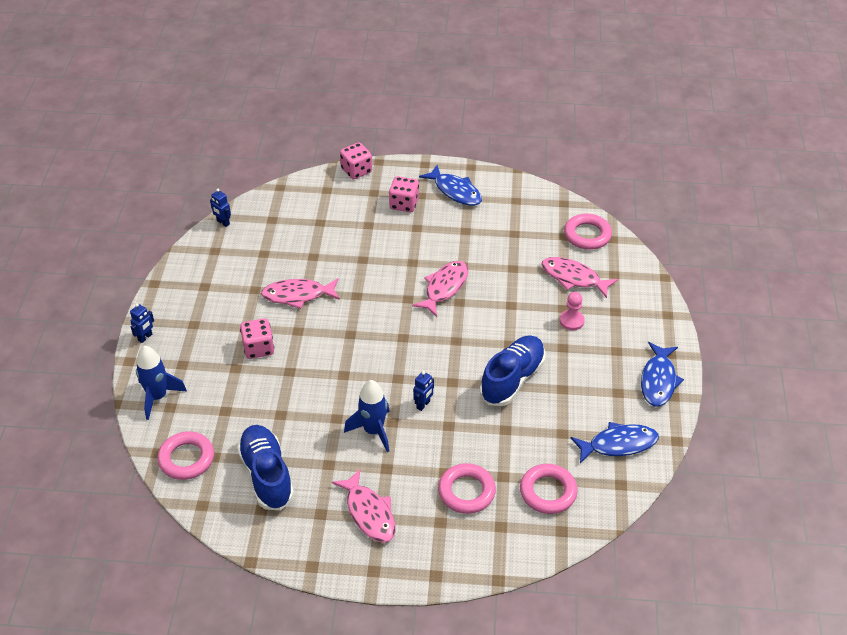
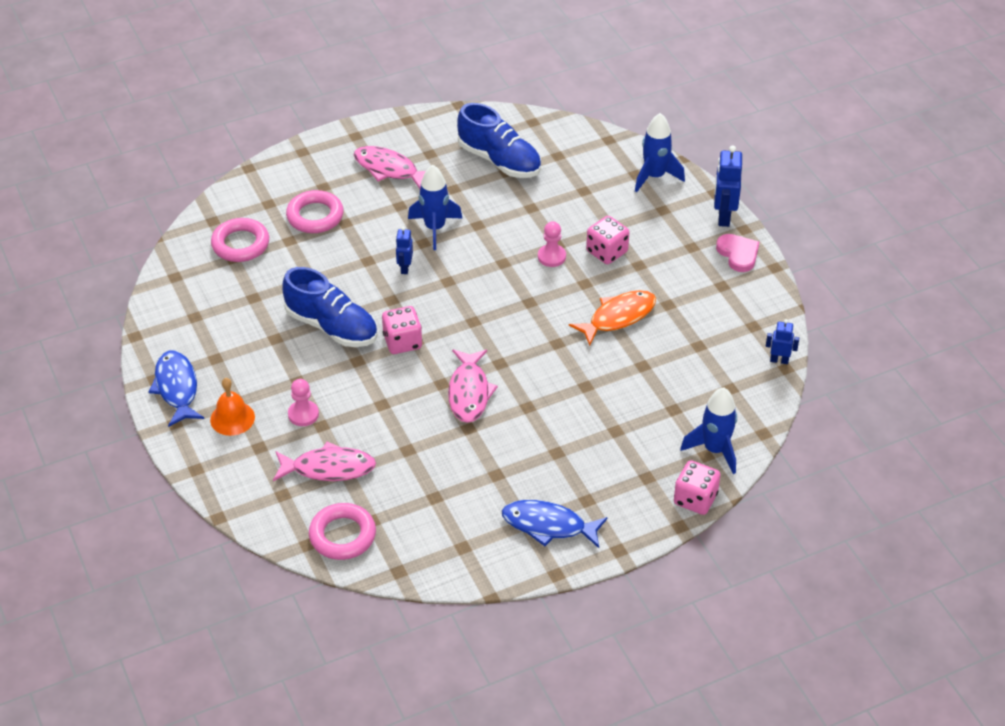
camera: 150 degrees right, 0 degrees up
blue robot [130,303,154,343] -> blue robot [714,146,742,227], size x1.69
pink ring [157,431,214,480] -> none
pink fish [261,278,340,309] -> orange fish [569,290,656,346]
pink dice [389,176,419,212] -> pink dice moved to [382,306,422,354]
blue shoe [480,335,545,406] -> blue shoe turned 60 degrees counterclockwise [283,267,378,347]
blue fish [571,422,659,463] -> none
none -> orange bell [210,378,255,436]
none -> pink pawn [538,221,566,267]
none -> blue rocket [680,387,737,474]
none -> pink heart [716,234,759,272]

